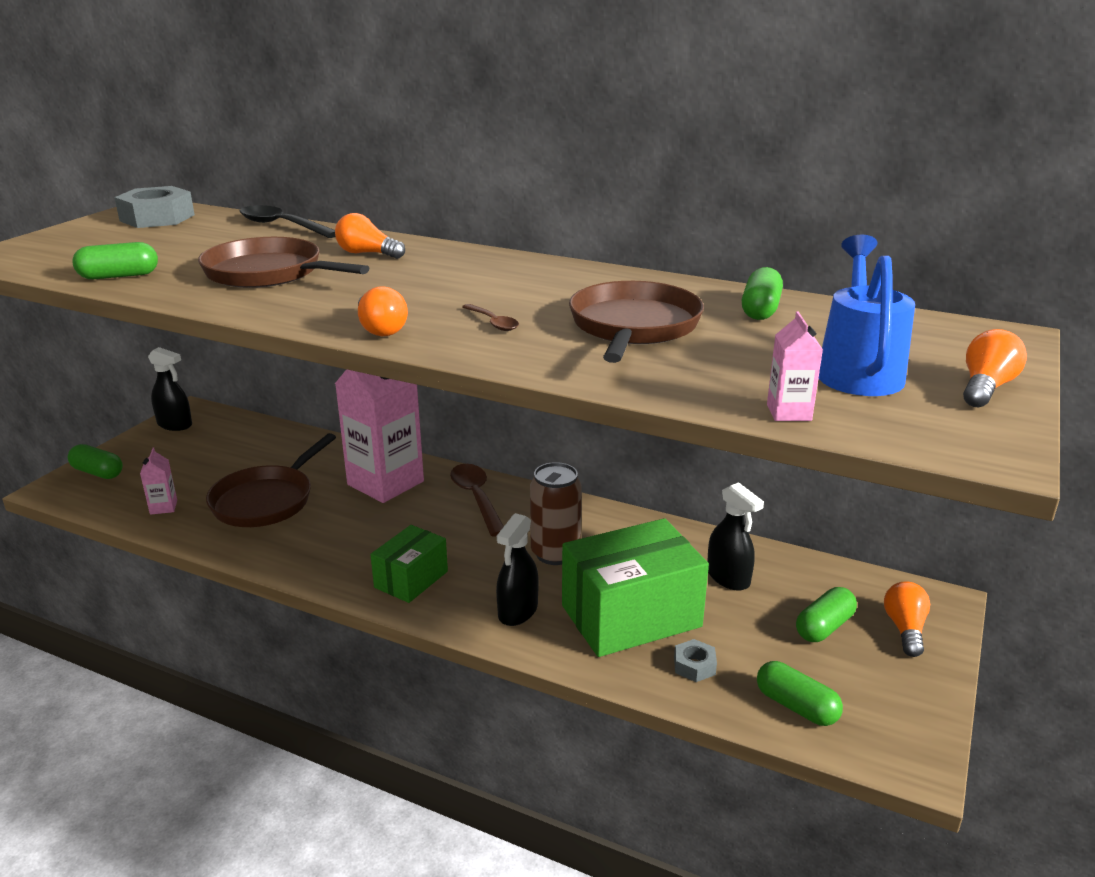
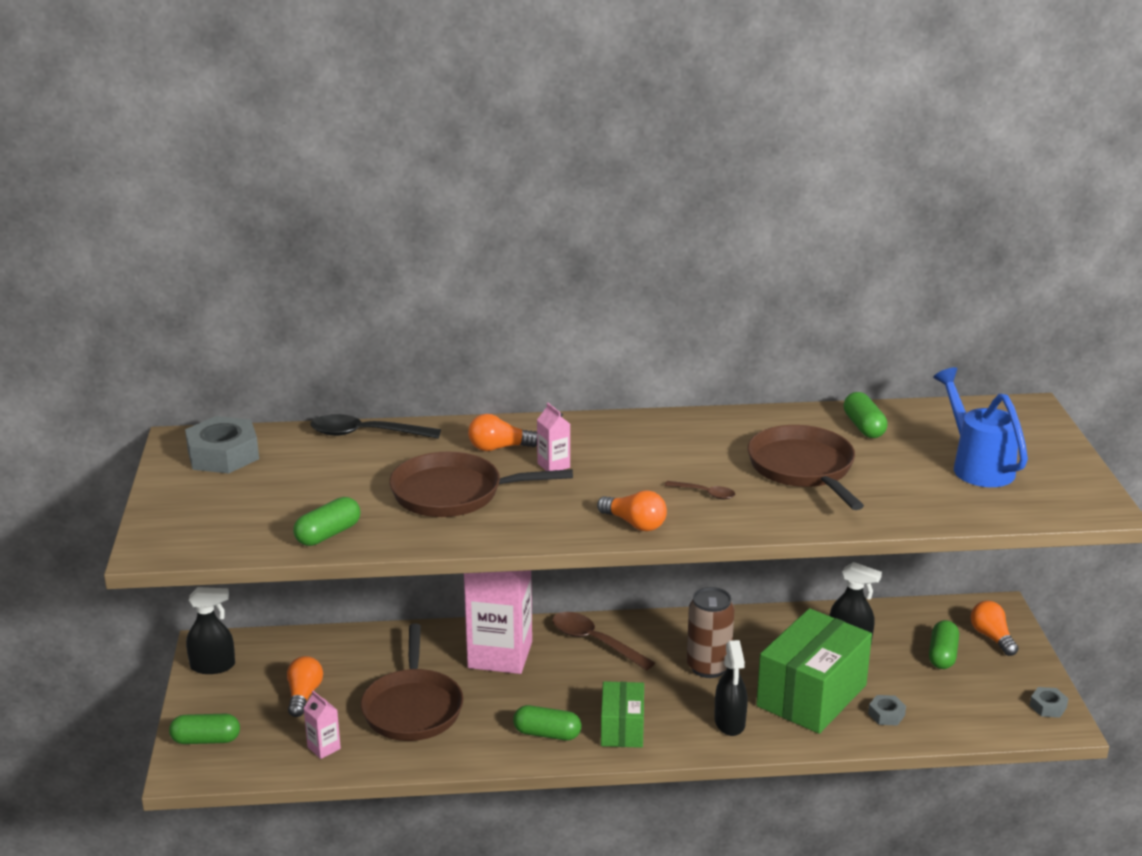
camera: 30 degrees left, 0 degrees up
green capsule [757,661,843,726] -> green capsule moved to [513,705,581,740]
pink carton [767,311,823,421] -> pink carton moved to [537,403,570,471]
orange light bulb [963,329,1027,407] -> orange light bulb moved to [287,656,323,717]
none -> grey nut [1030,687,1068,718]

